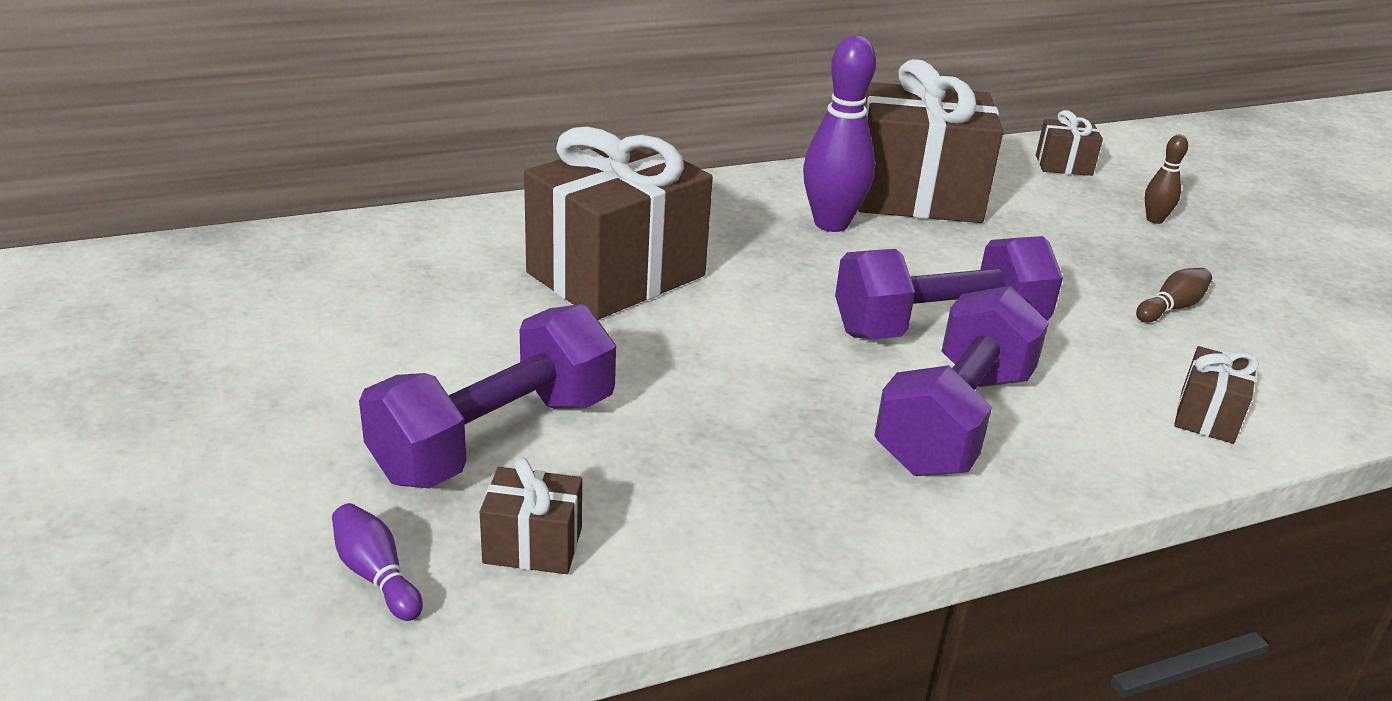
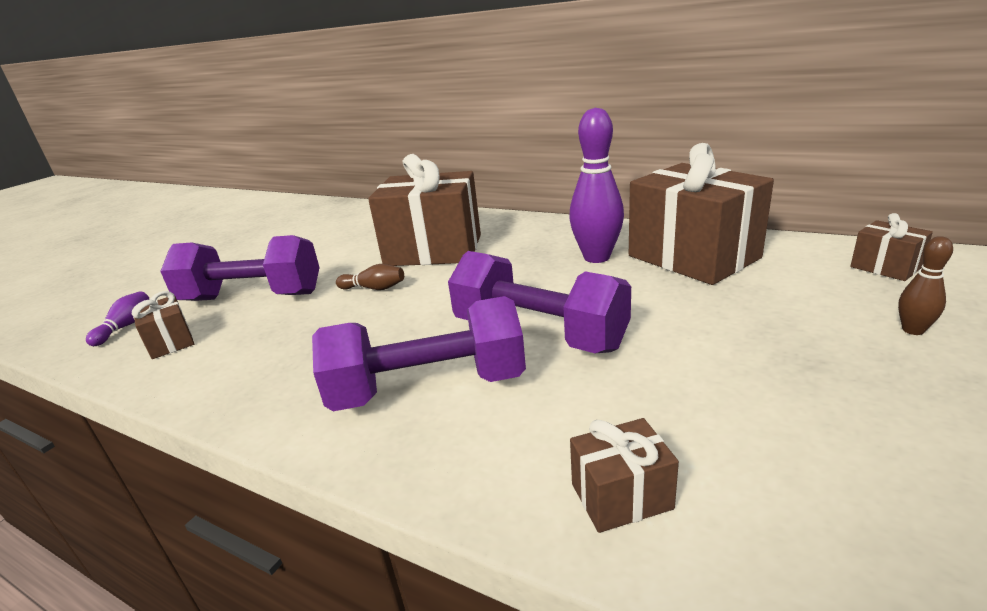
camera: 55 degrees right, 5 degrees down
brown bowling pin [1136,268,1212,323] -> brown bowling pin moved to [336,264,404,290]

